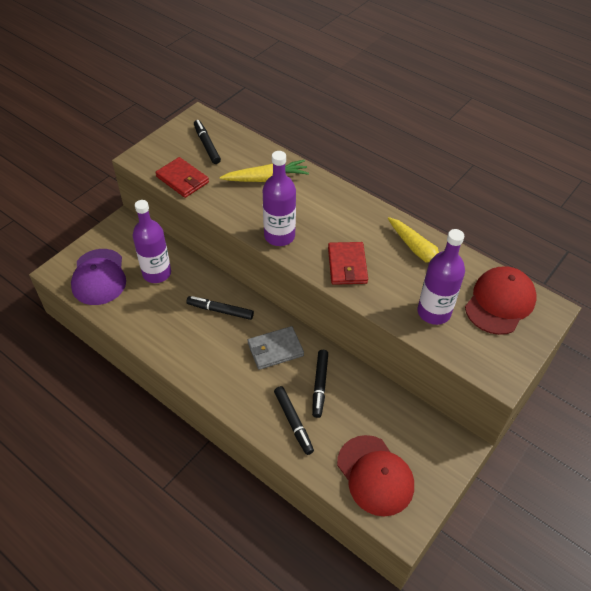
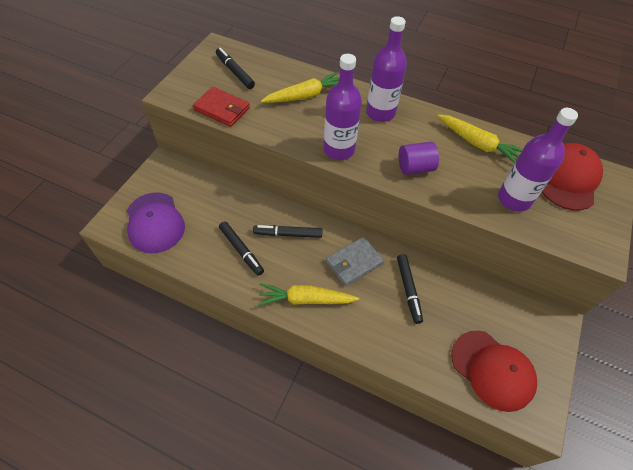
camera: 15 degrees left, 5 degrees up
purple bottle [133,200,171,283] -> purple bottle moved to [366,16,407,122]
black marker [274,386,314,455] -> black marker moved to [219,221,264,276]
red wallet [328,242,368,285] -> purple cylinder [399,142,439,175]
none -> yellow carrot [258,283,359,306]

